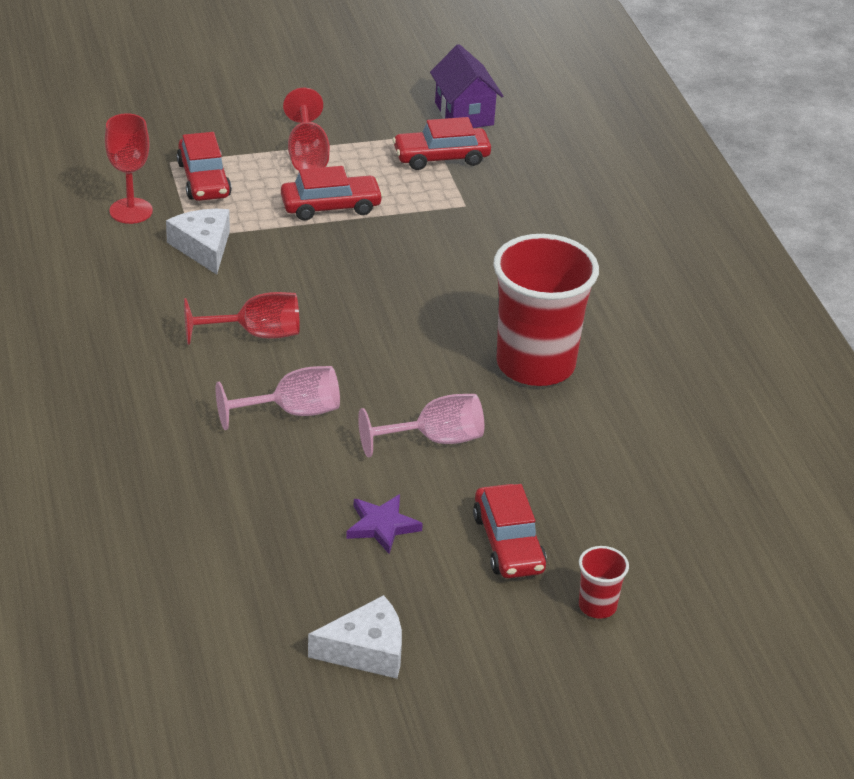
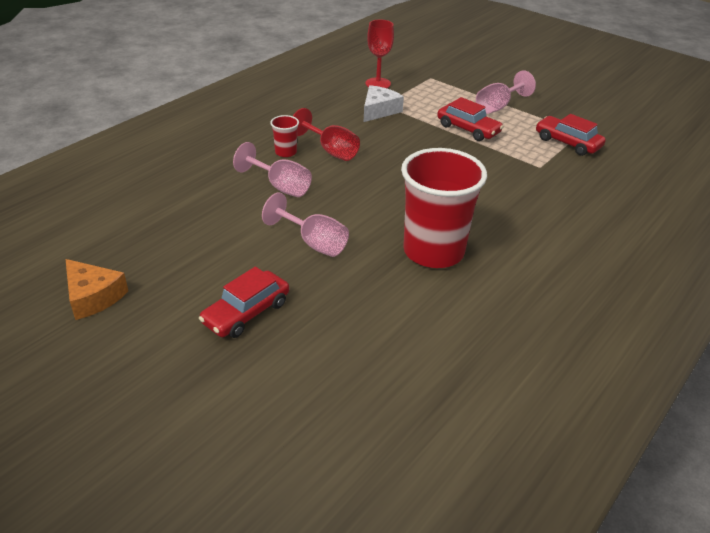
camera: 55 degrees right, 0 degrees up
red car [177,132,232,201] -> none
red goblet [283,88,330,171] -> pink goblet [476,70,536,114]
white cheese [308,595,402,679] -> orange cheese [65,259,128,320]
purple star [346,494,423,554] -> none
purple house [430,44,503,128] -> none
red cup [579,546,629,619] -> red cup moved to [270,115,299,157]

